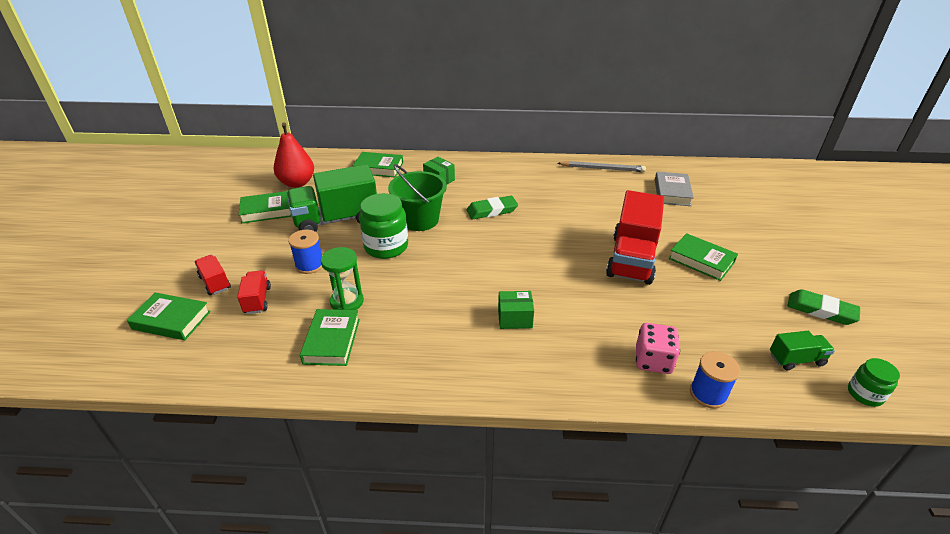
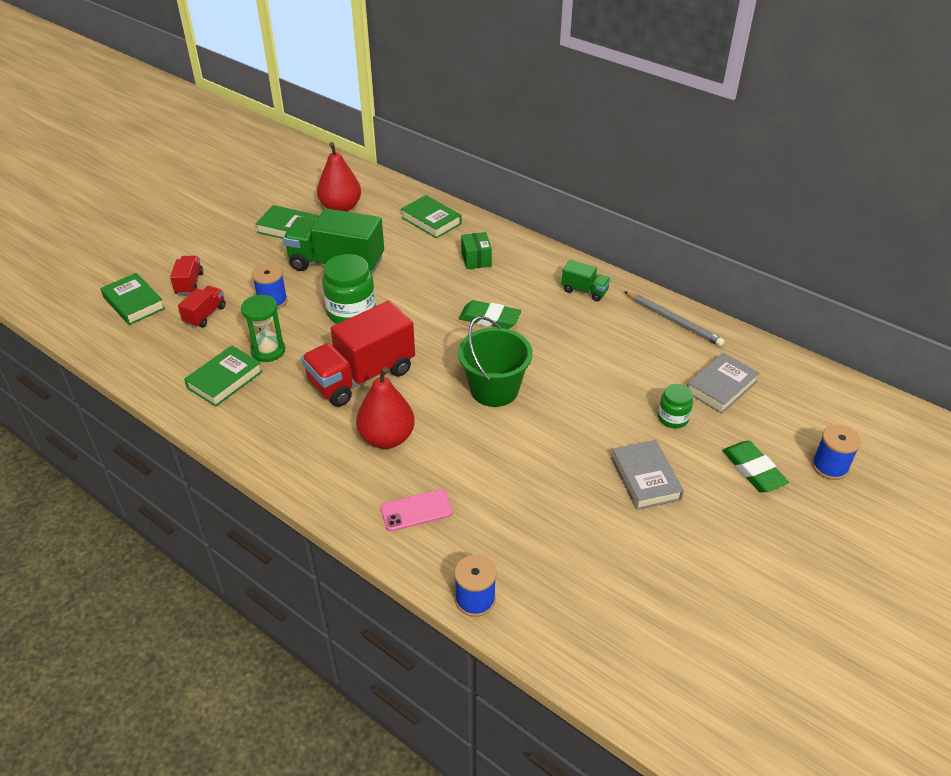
camera: 35 degrees right, 5 degrees up
green bucket [388,164,447,231] -> green bucket moved to [458,316,533,407]
green box [498,291,534,329] -> red pear [356,367,415,449]
red truck [606,190,664,285] -> red truck moved to [301,301,415,407]
pink dice [636,323,680,374] -> none
green book [668,233,738,281] -> grey book [611,440,684,510]
green truck [770,331,835,371] -> green truck moved to [562,260,611,301]
green eraser [787,289,860,325] -> green eraser moved to [722,441,789,493]
green jar [848,358,900,407] -> green jar moved to [658,384,693,428]
none -> pink phone [380,489,453,532]
none -> blue spool [812,425,861,480]

